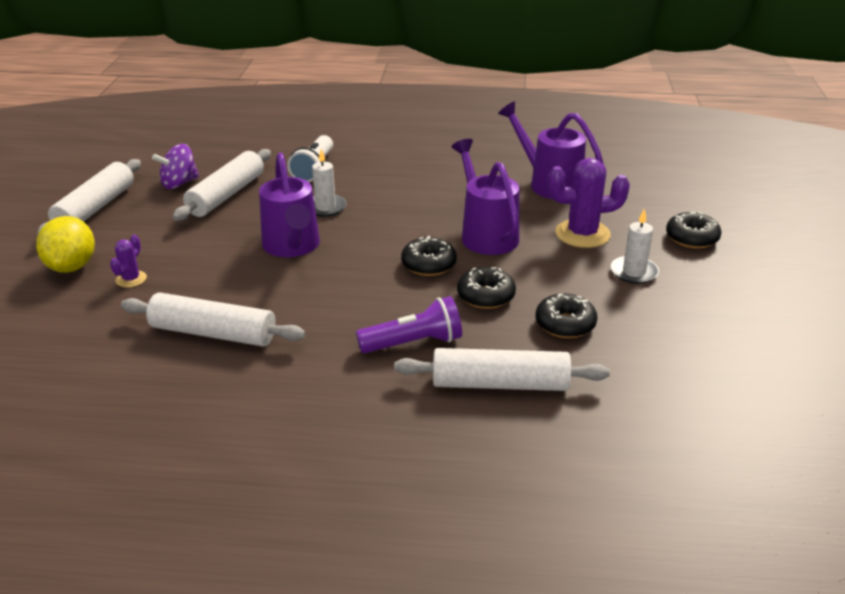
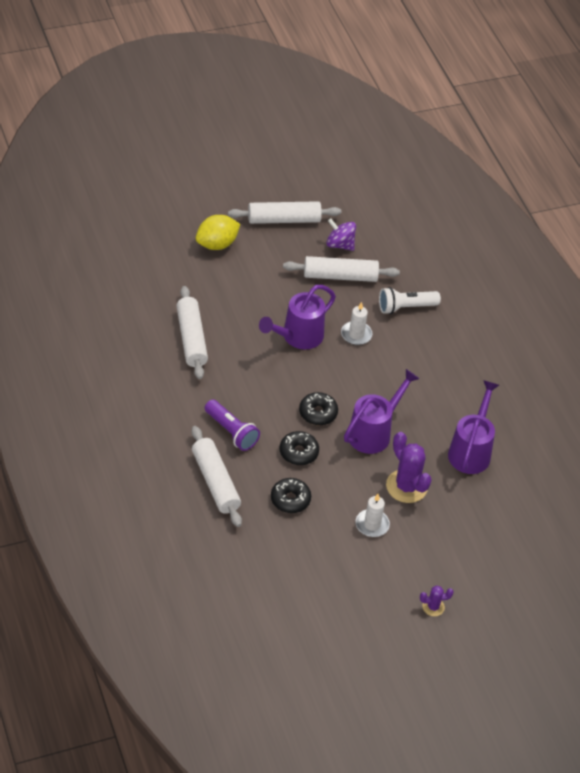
camera: 60 degrees right, 15 degrees up
purple cactus [110,235,147,288] -> purple cactus moved to [420,585,454,616]
black donut [666,212,721,249] -> none

